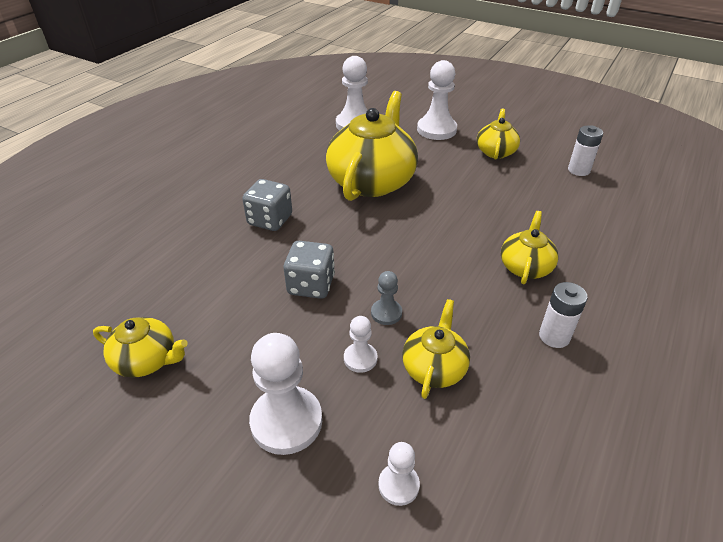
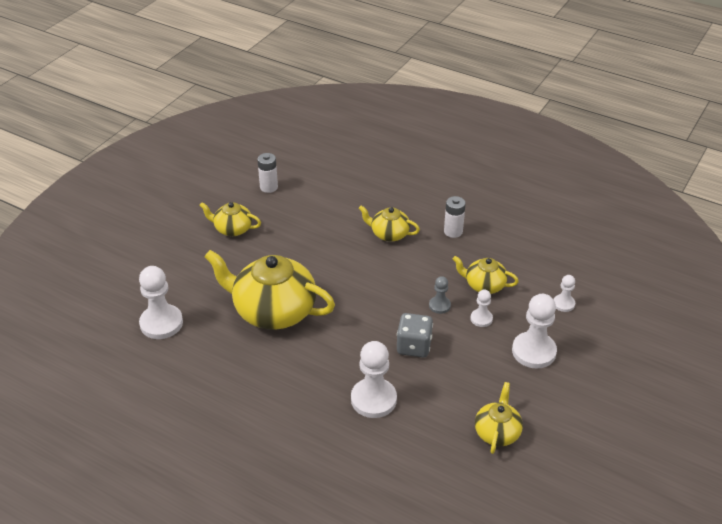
camera: 90 degrees left, 0 degrees up
grey dice [242,179,292,231] -> none
white pawn [417,60,457,140] -> white pawn moved to [351,341,397,418]

